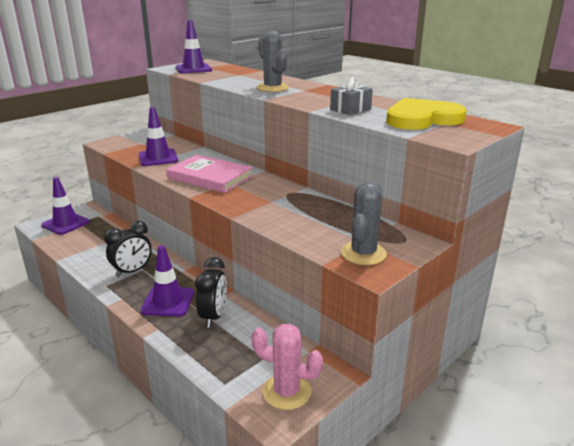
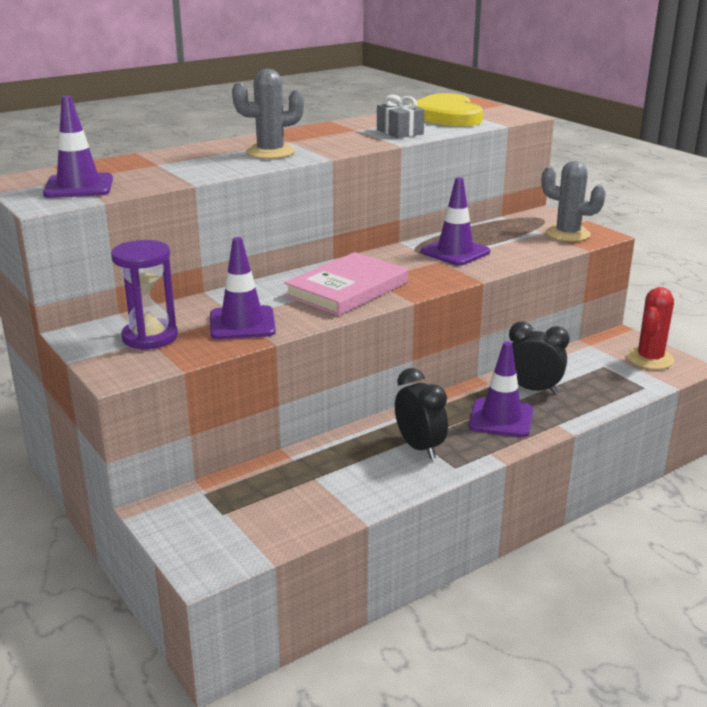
camera: 80 degrees left, 0 degrees up
purple traffic cone [41,177,89,235] -> purple traffic cone moved to [421,177,490,266]
pink cactus [251,324,323,410] -> red cactus [627,287,674,370]
none -> purple hourglass [111,240,178,350]

